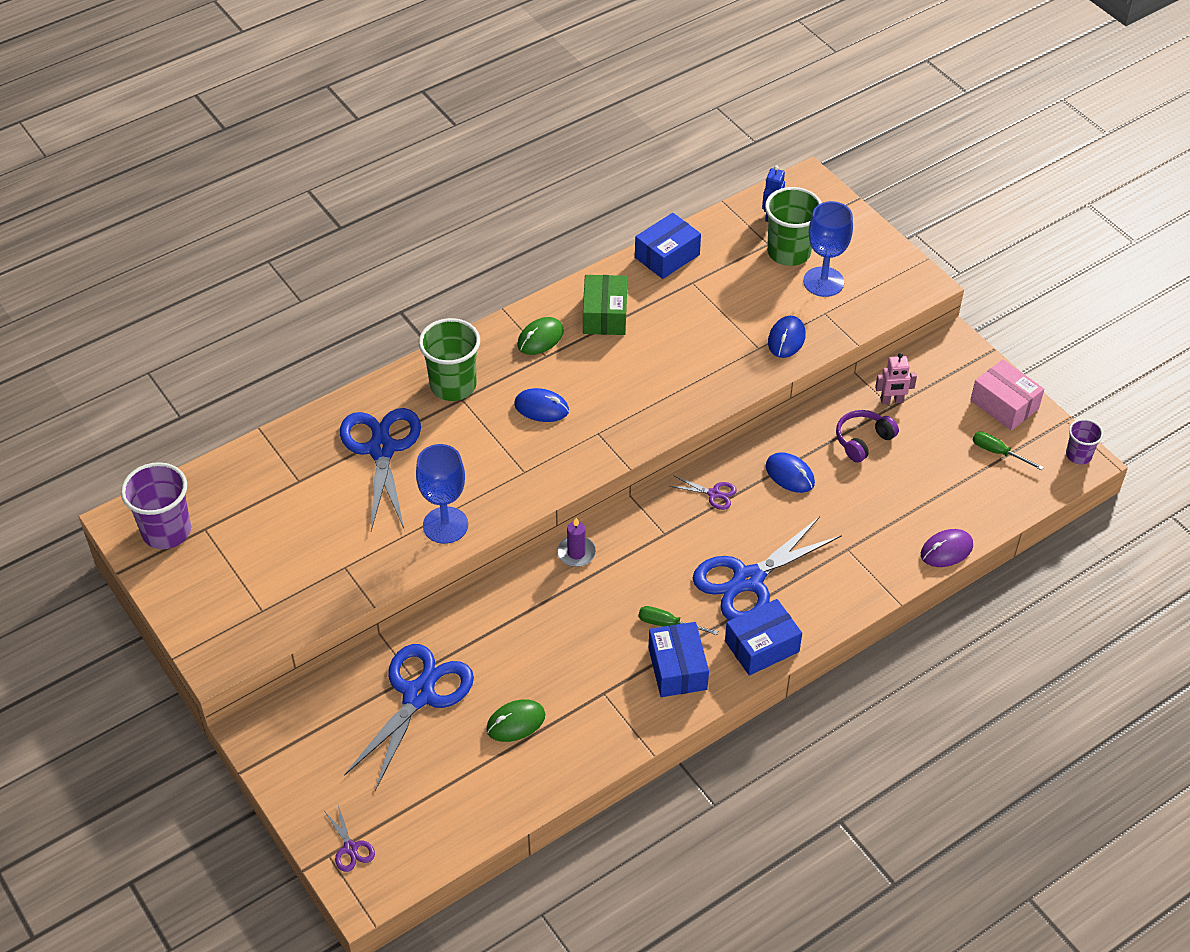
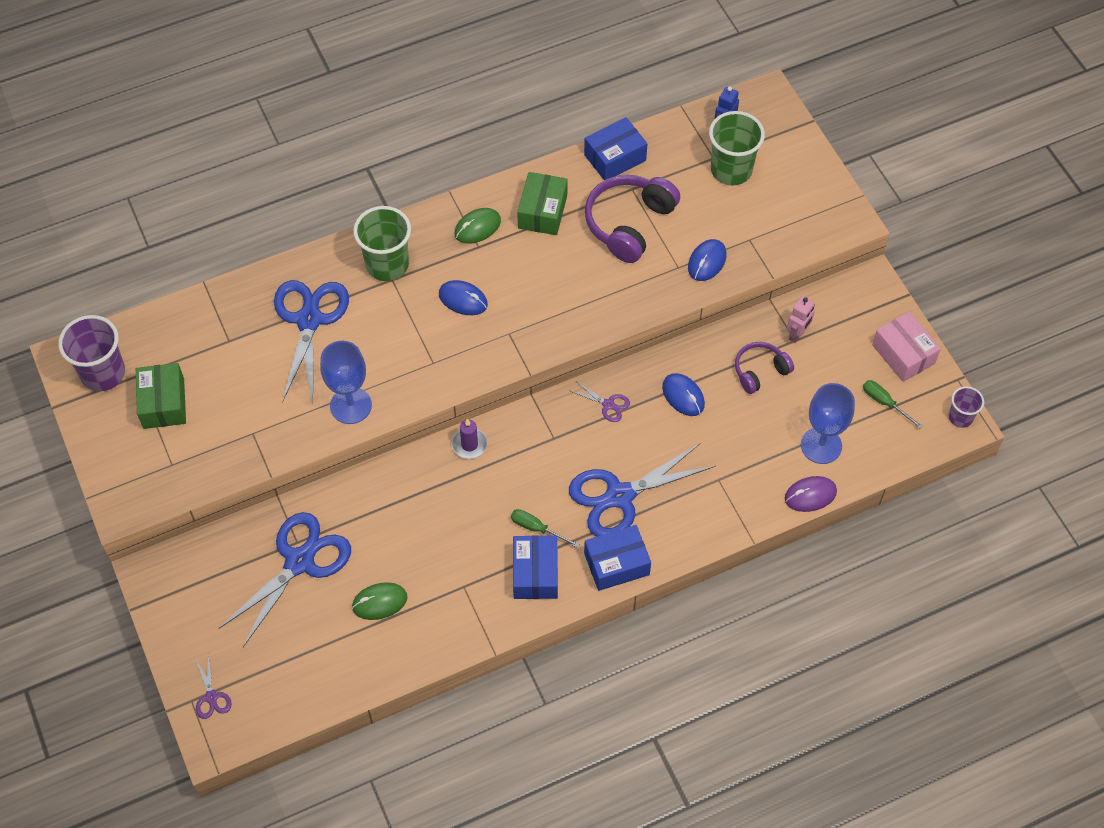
camera: 10 degrees right, 10 degrees up
blue goblet [803,201,853,297] -> blue goblet moved to [801,383,855,464]
pink robot [875,353,917,404] -> pink robot turned 60 degrees counterclockwise [787,296,815,343]
none -> green box [136,363,186,429]
none -> purple headphones [585,175,680,263]

